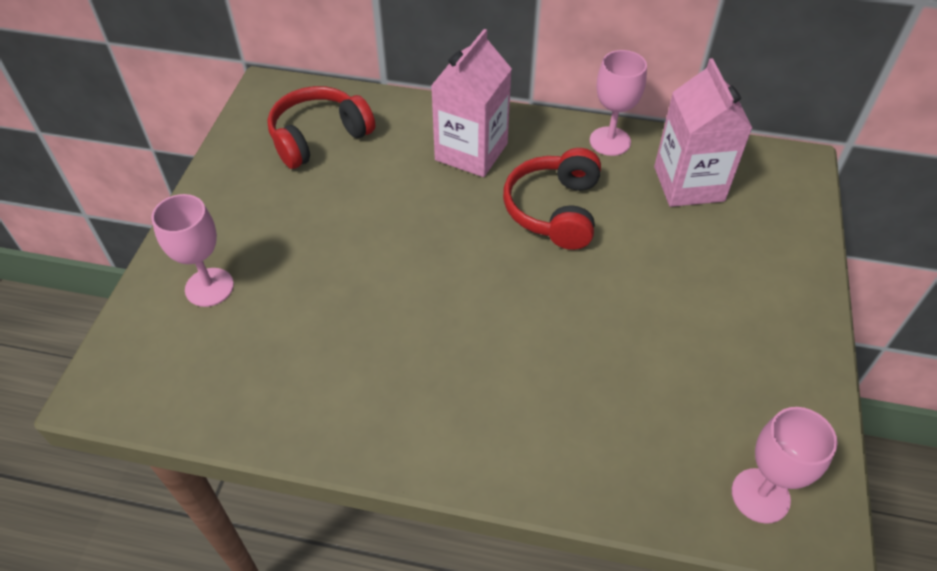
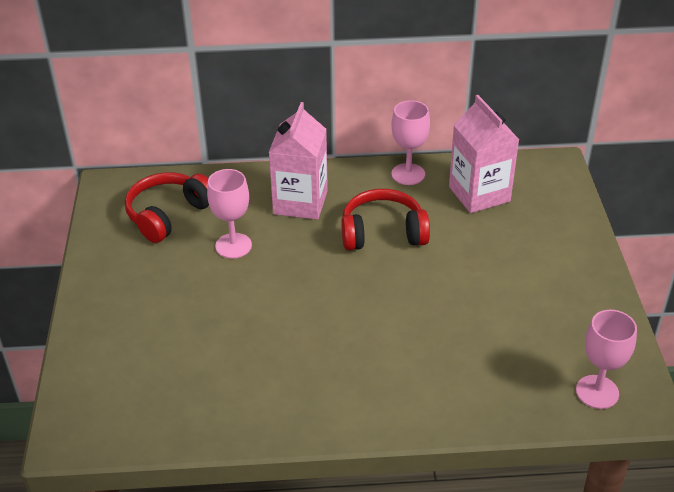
camera: 15 degrees left, 10 degrees down
pink goblet [151,194,234,307] -> pink goblet moved to [207,169,252,258]
red headphones [503,148,601,250] -> red headphones turned 90 degrees clockwise [341,189,430,251]

